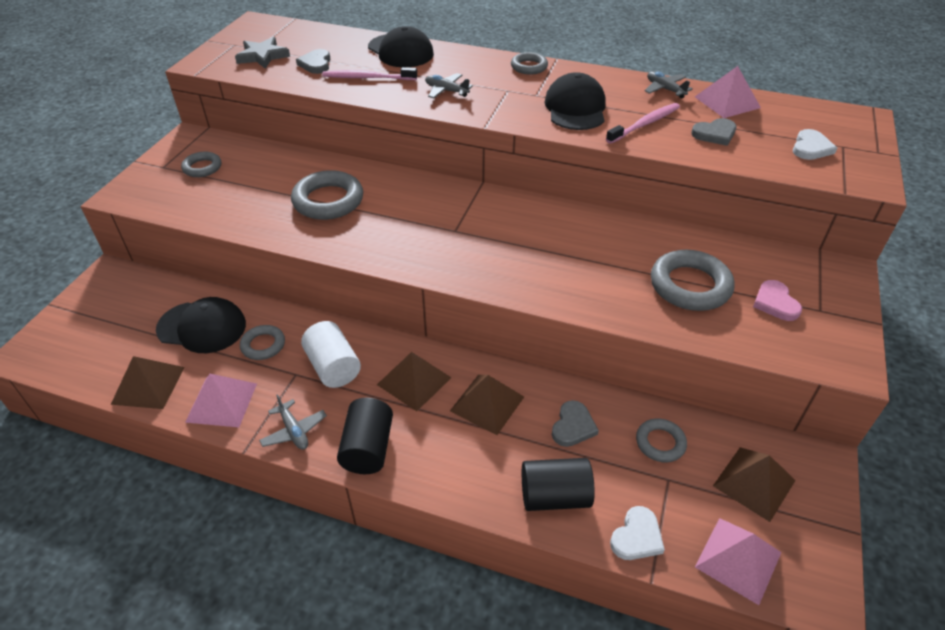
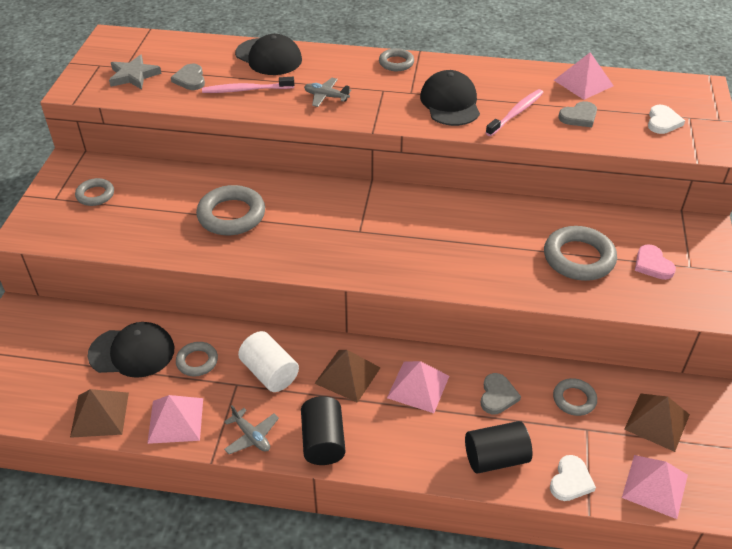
camera: 10 degrees left, 0 degrees up
brown pyramid [450,375,524,435] -> pink pyramid [387,361,449,413]
grey plane [644,71,693,98] -> none

